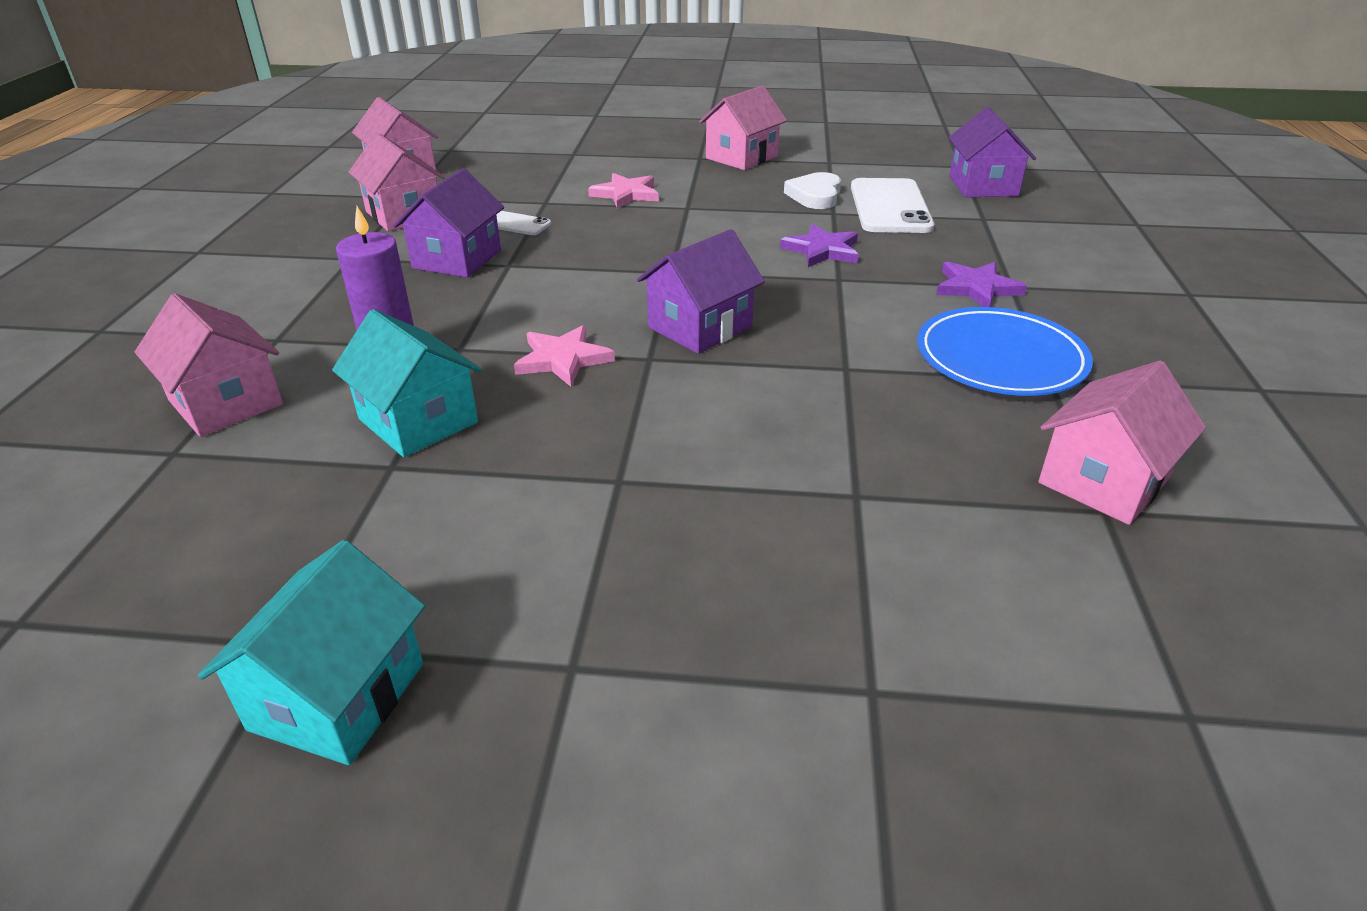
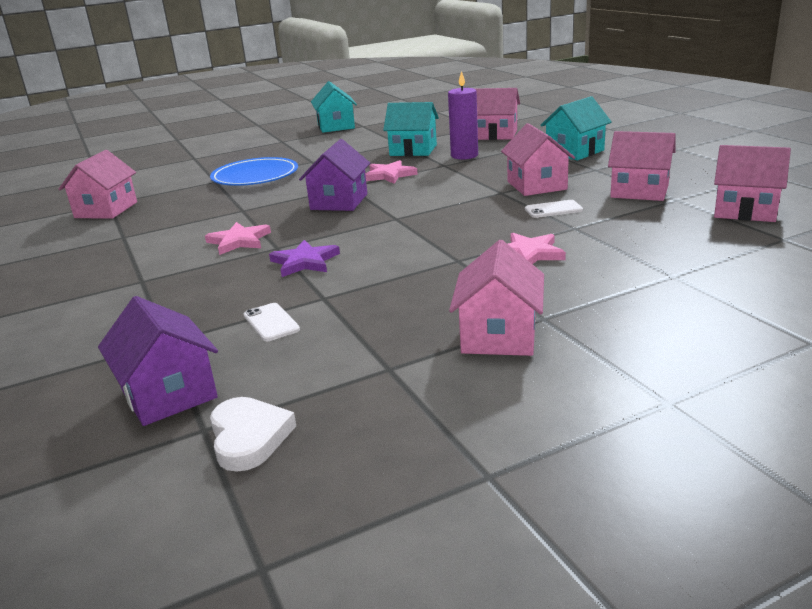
camera: 150 degrees right, 10 degrees down
purple house [393,168,504,278] -> pink house [501,123,575,196]
white heart [784,172,841,209] -> white heart moved to [210,397,296,472]
white phone [851,178,934,233] -> white phone [244,303,300,341], size x0.49
blue plate [917,307,1093,396] -> blue plate moved to [210,157,298,186]
purple star [936,262,1027,307] -> none
none -> pink star [205,222,271,255]
none -> turquoise house [540,96,612,160]

